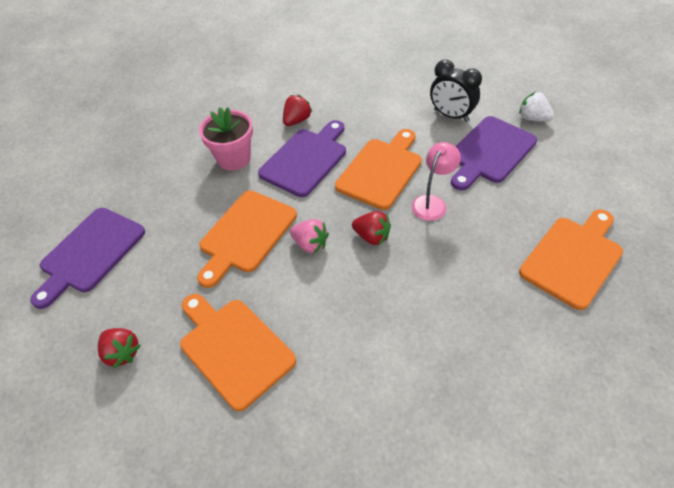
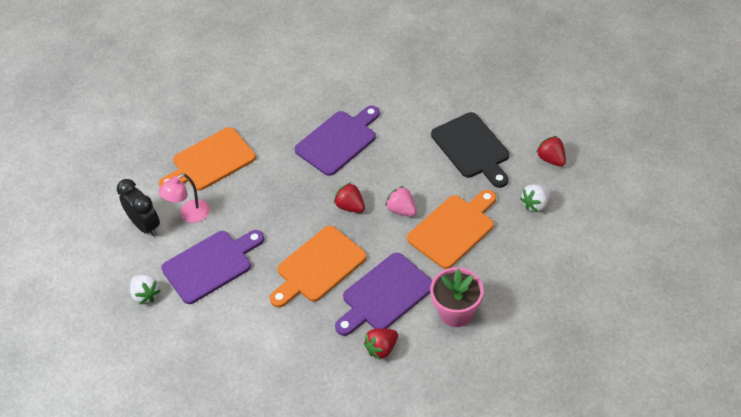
camera: 165 degrees left, 0 degrees up
purple cutting board [30,208,145,309] -> purple cutting board moved to [294,106,380,176]
orange cutting board [180,294,296,411] -> black cutting board [431,112,509,188]
pink lamp [412,142,461,221] -> pink lamp moved to [159,174,210,223]
black clock [430,60,482,122] -> black clock moved to [117,179,160,237]
none -> white strawberry [520,184,551,212]

